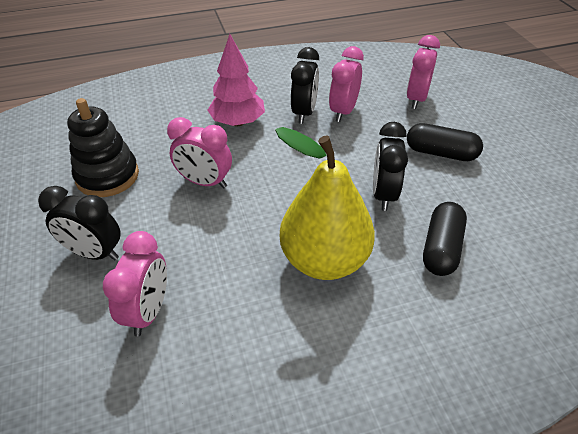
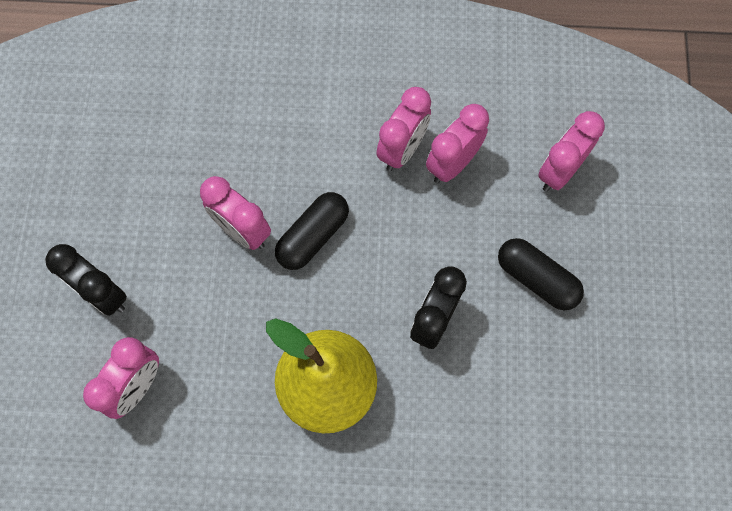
camera: 20 degrees right, 25 degrees up
black stacking toy [67,98,139,197] -> none
pink tree [208,34,265,126] -> none
black clock [291,47,319,124] -> pink clock [376,87,431,171]
black capsule [423,202,467,276] -> black capsule moved to [275,192,349,270]

